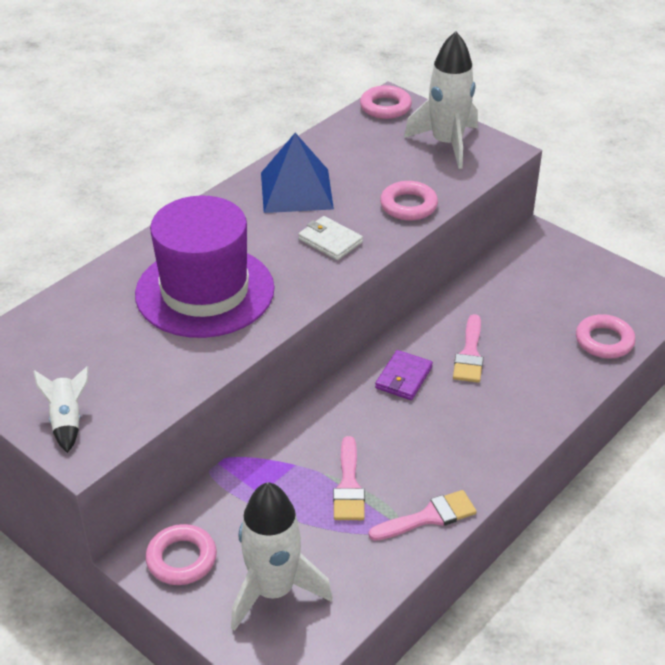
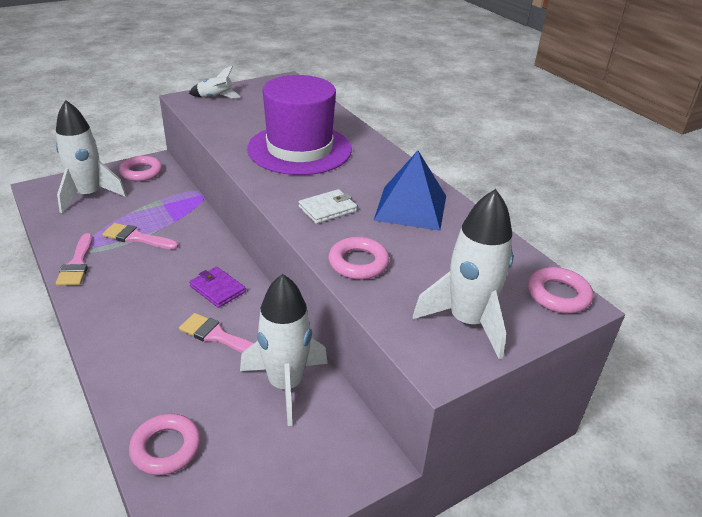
camera: 105 degrees right, 5 degrees down
none -> white rocket [240,274,328,426]

